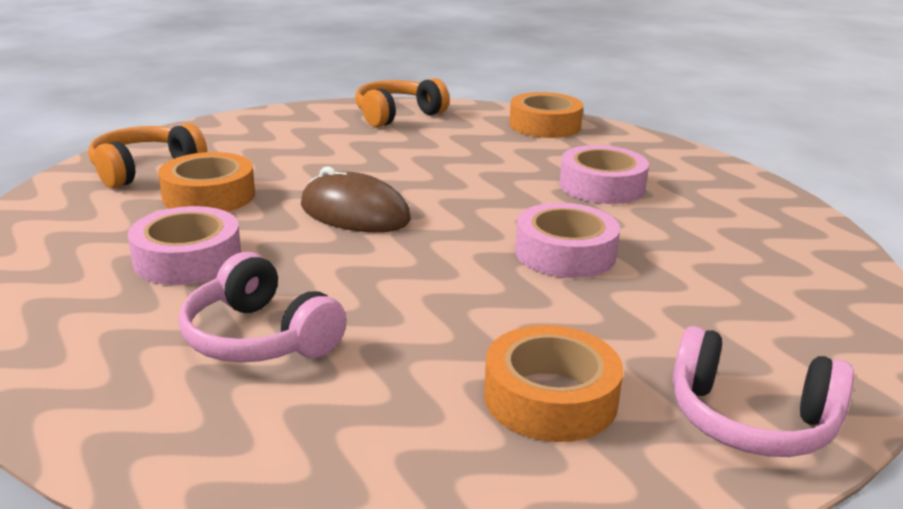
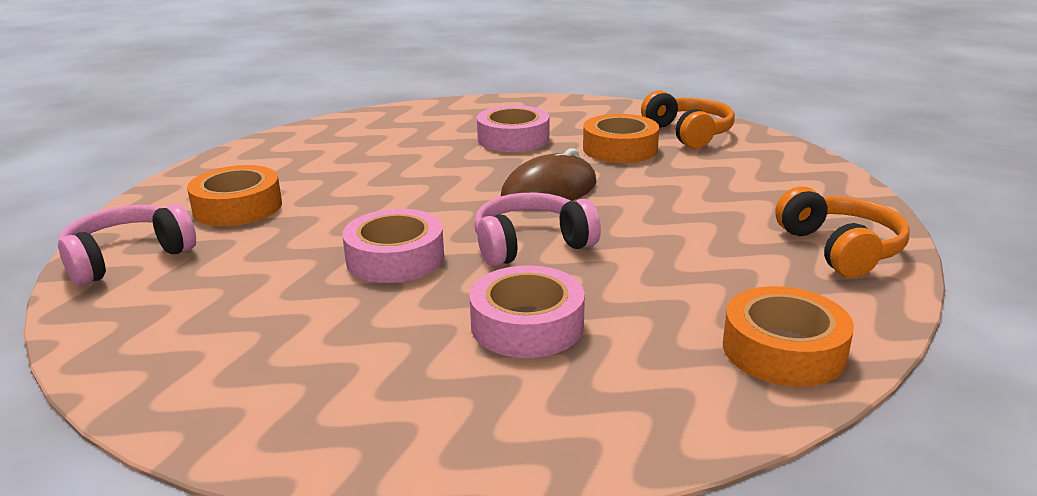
camera: 115 degrees right, 0 degrees up
pink headphones [179,252,347,362] -> pink headphones moved to [474,193,601,267]

